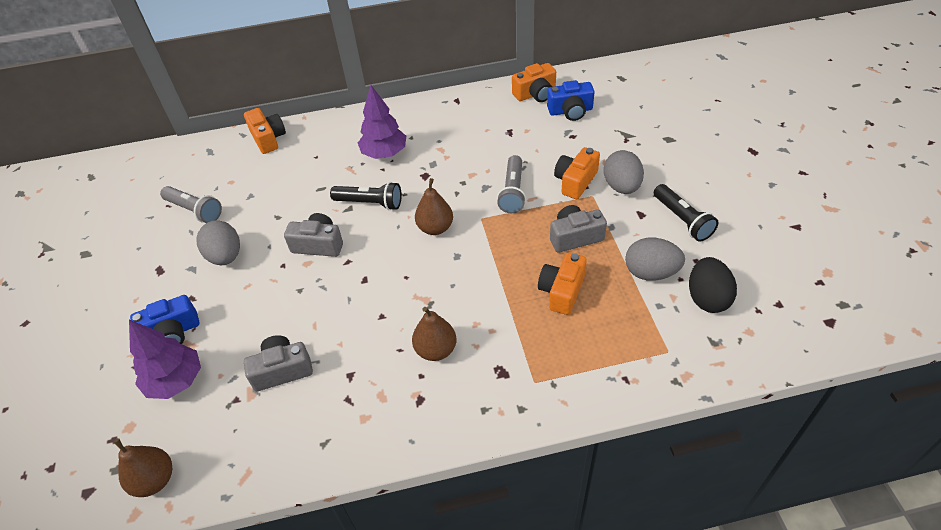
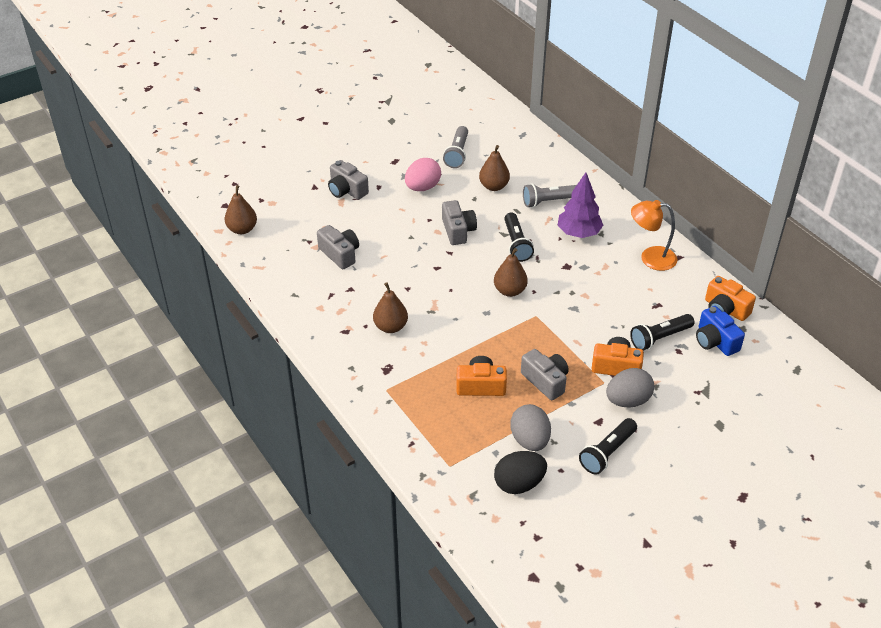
camera: 65 degrees right, 5 degrees down
purple tree [129,320,201,399] -> none
blue camera [130,295,199,344] -> grey camera [328,160,369,200]
grey egg [197,220,240,265] -> pink egg [405,158,441,191]
orange camera [244,108,286,154] -> none
grey flashlight [497,155,526,213] -> grey flashlight moved to [523,183,576,208]
none -> brown pear [479,145,510,191]
none -> black flashlight [630,314,694,351]
none -> orange lamp [631,200,677,271]

